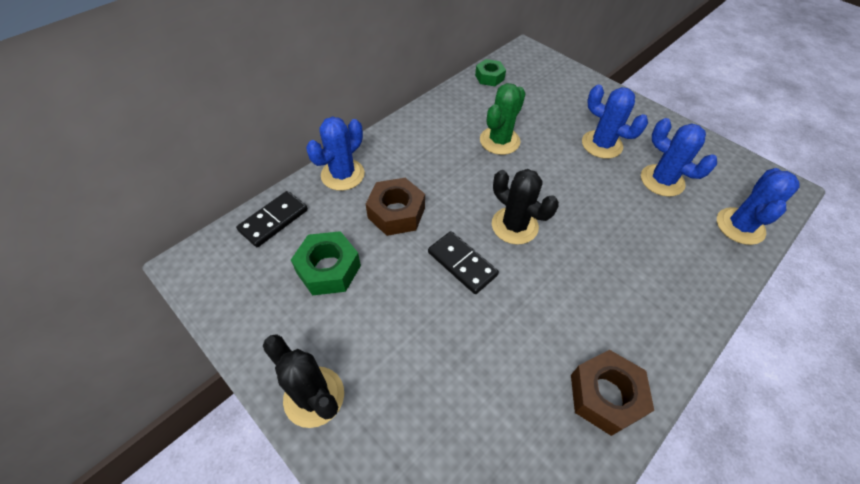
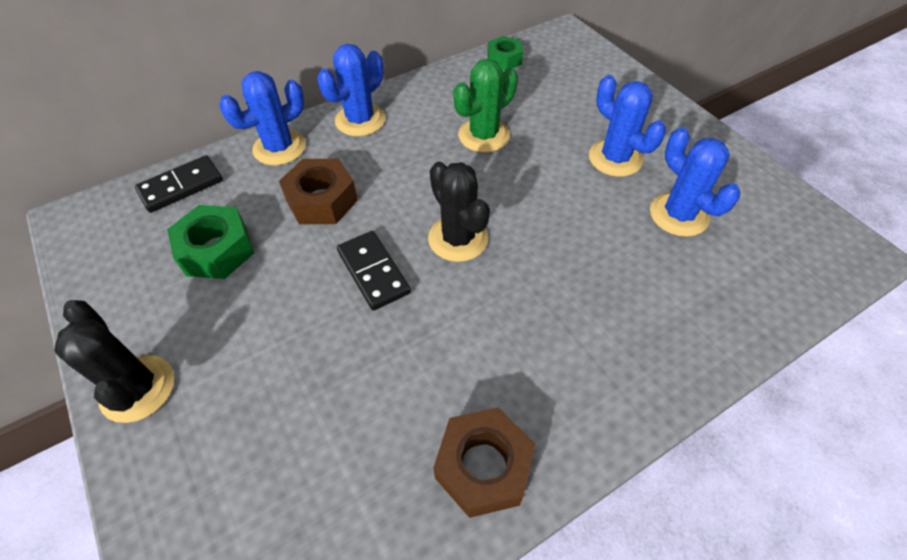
camera: 15 degrees right, 0 degrees up
blue cactus [717,168,800,245] -> blue cactus moved to [317,44,385,136]

